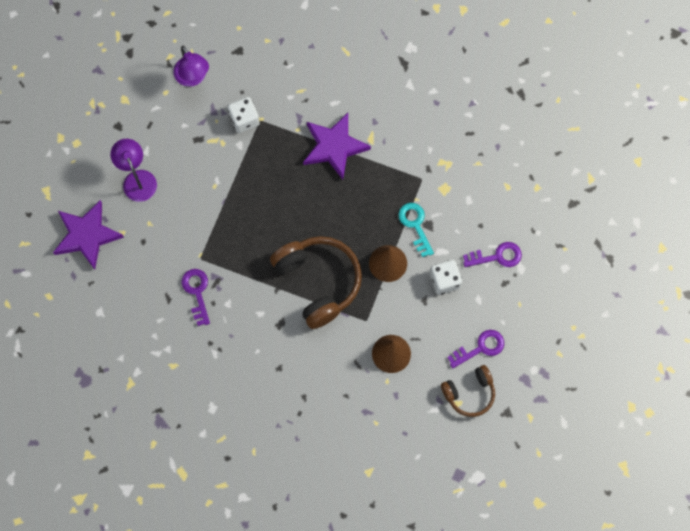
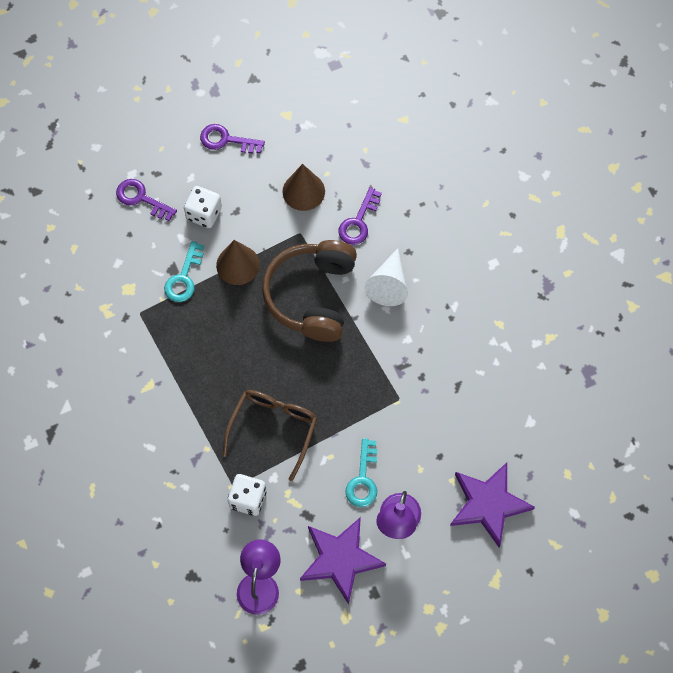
camera: 140 degrees left, 5 degrees down
purple key [181,269,210,326] -> purple key moved to [338,187,382,245]
purple star [303,113,371,180] -> purple star moved to [300,517,386,605]
brown headphones [441,365,495,417] -> none
none -> brown glasses [222,390,317,481]
none -> turquoise key [345,438,377,507]
none -> white cone [364,248,408,306]

